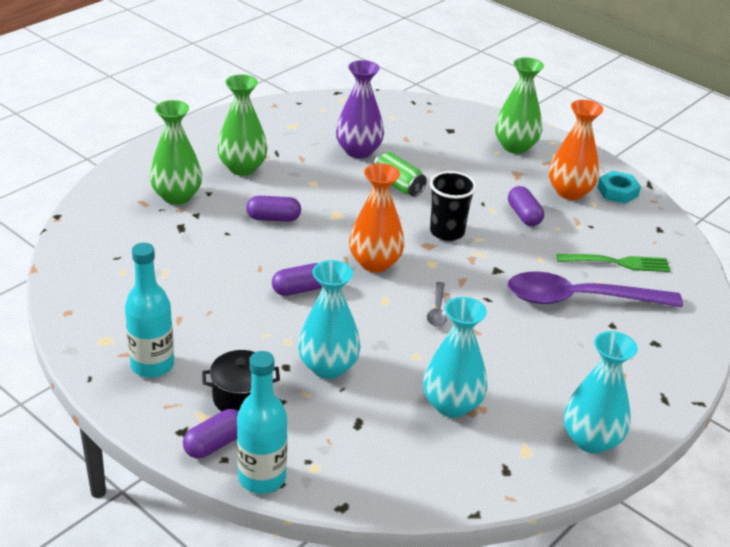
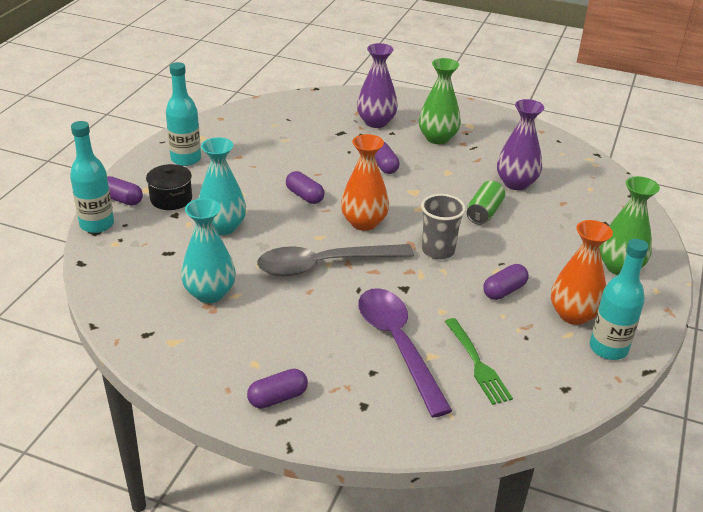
camera: 70 degrees right, 0 degrees up
green vase [149,100,202,205] -> purple vase [357,43,398,128]
grey spoon [427,282,447,327] -> grey spoon [257,244,414,276], size x2.44
black cup [430,171,477,241] -> grey cup [421,194,466,260]
turquoise vase [564,331,638,454] -> none
turquoise nut [597,171,641,204] -> turquoise bottle [590,239,649,360]
none -> purple capsule [247,369,308,409]

